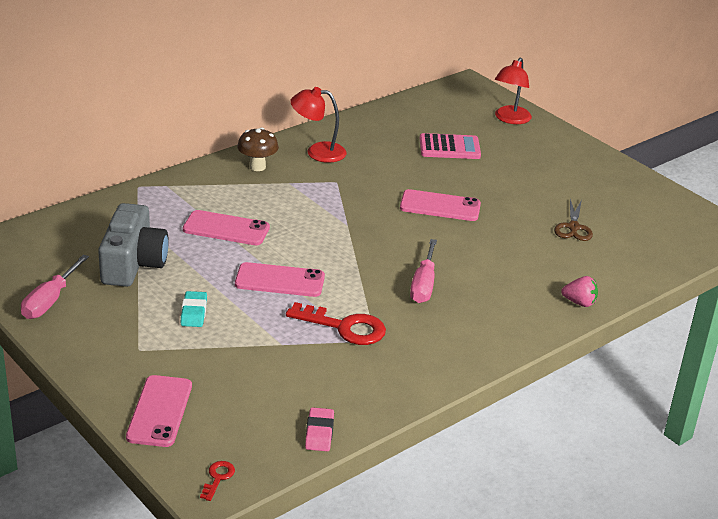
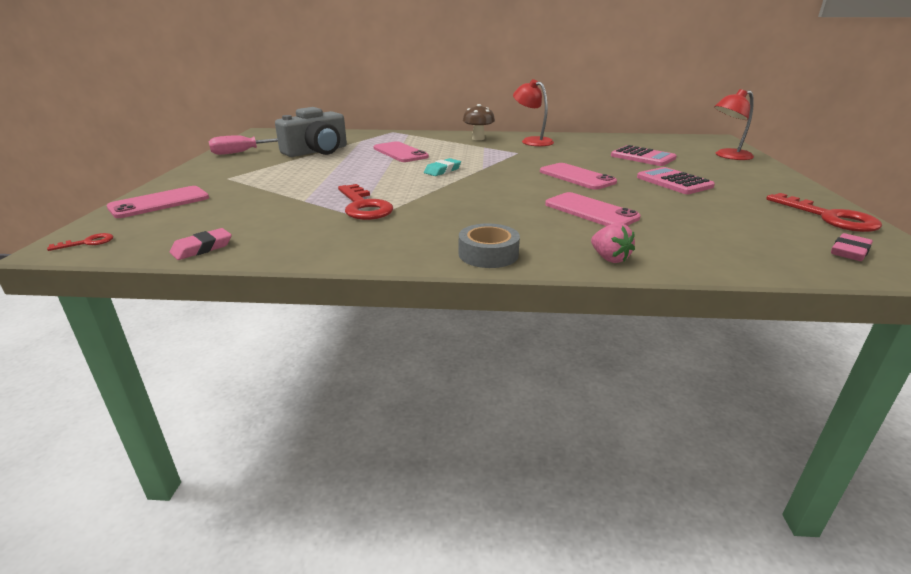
camera: 45 degrees right, 5 degrees down
turquoise eraser [181,291,207,327] -> turquoise eraser moved to [424,158,461,176]
pink phone [235,262,325,297] -> pink phone moved to [545,192,641,226]
pink screwdriver [410,239,437,303] -> none
brown scissors [554,199,593,241] -> none
none -> grey tape [459,224,520,268]
none -> pink calculator [637,167,715,194]
none -> red key [766,193,882,232]
none -> pink eraser [831,233,873,261]

